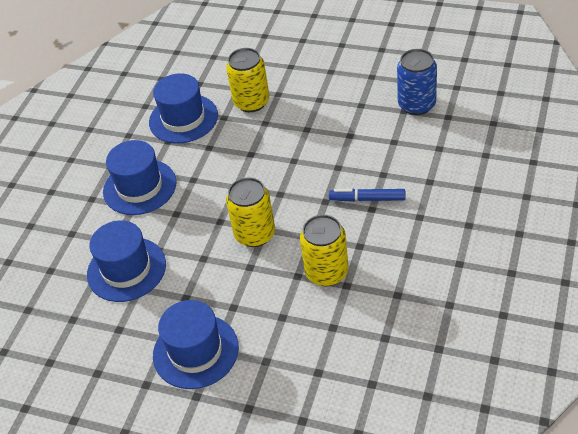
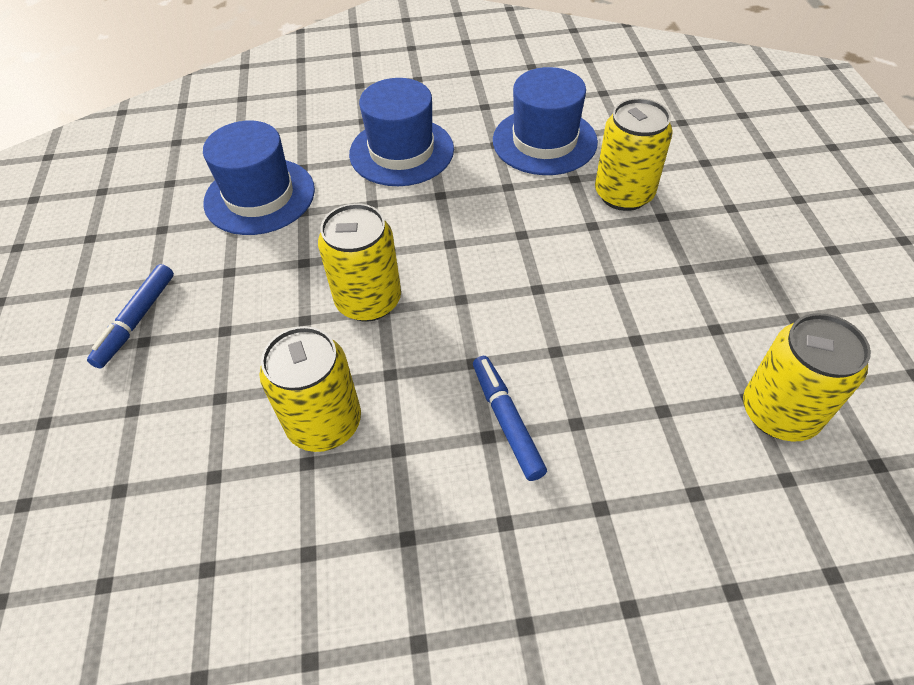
camera: 60 degrees right, 5 degrees up
blue hat [153,300,239,389] -> blue marker [87,264,174,369]
blue can [397,49,437,115] -> yellow can [743,313,871,441]

